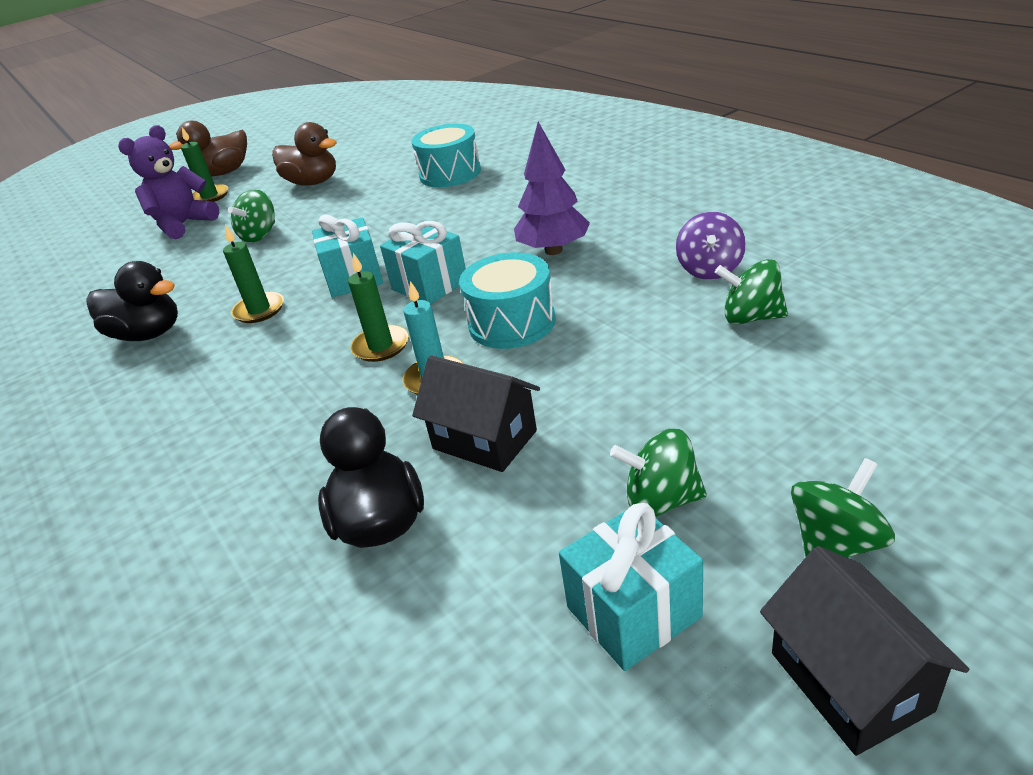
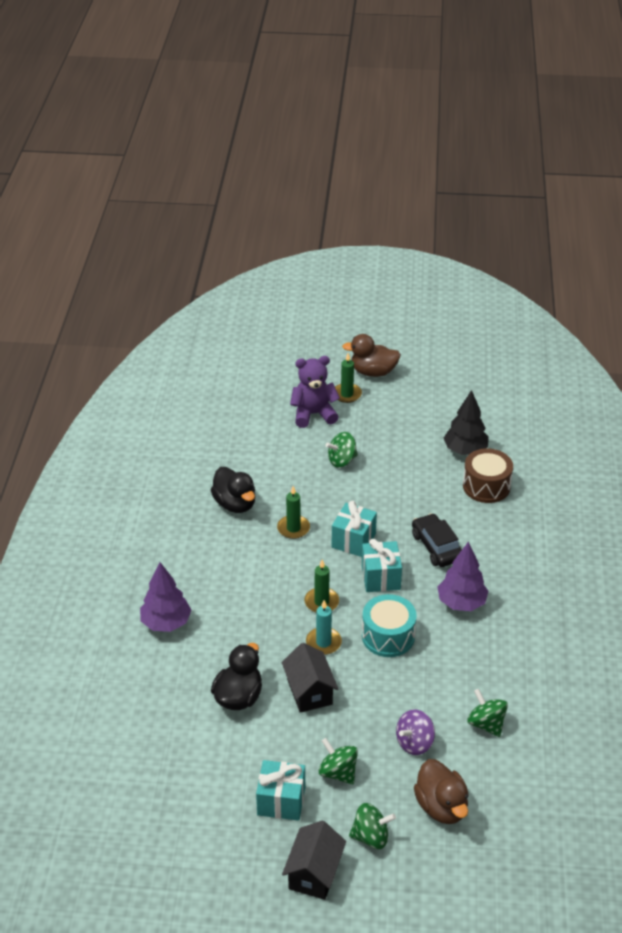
camera: 35 degrees right, 5 degrees up
brown duck [272,122,337,186] -> brown duck moved to [414,759,469,824]
turquoise drum [411,124,481,187] -> brown drum [463,448,513,503]
purple spinning top [676,212,746,280] -> purple spinning top moved to [396,709,435,755]
none -> purple tree [140,562,192,632]
none -> black car [412,513,462,567]
none -> black tree [444,390,489,455]

